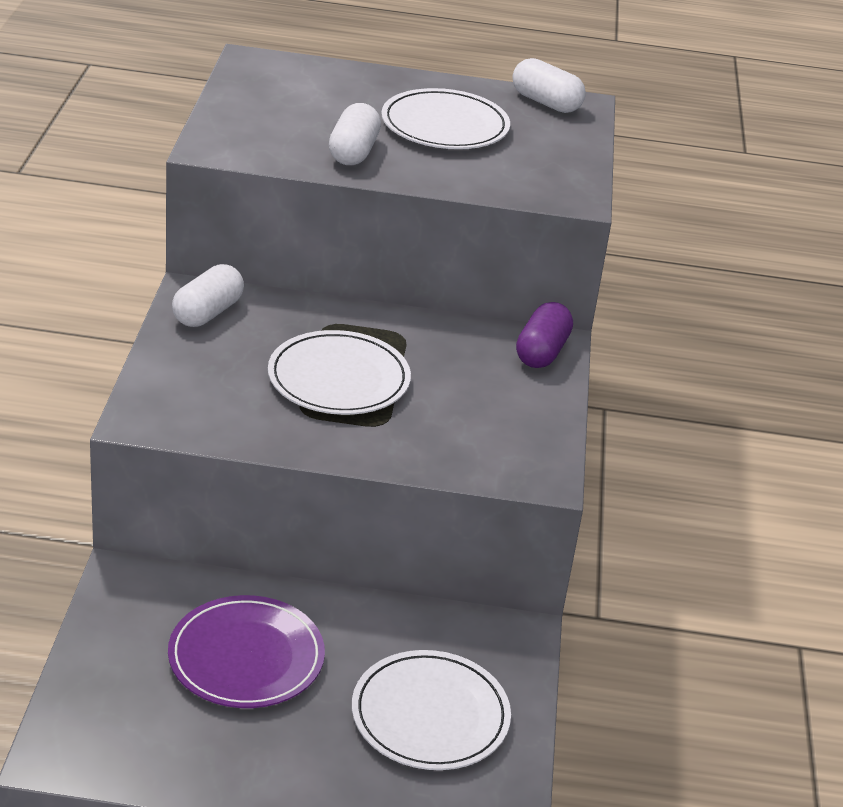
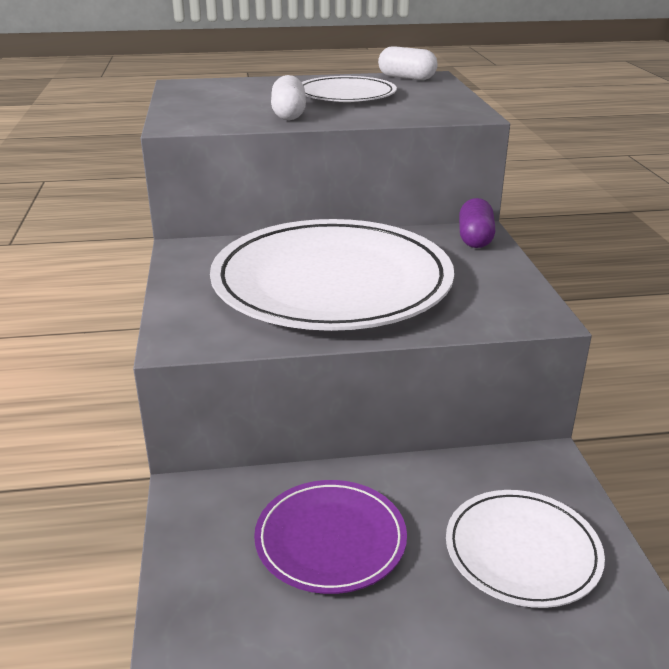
camera: 10 degrees left, 5 degrees down
white capsule [172,264,244,327] -> none
white plate [268,330,411,415] -> white plate [210,219,454,331], size x1.94

